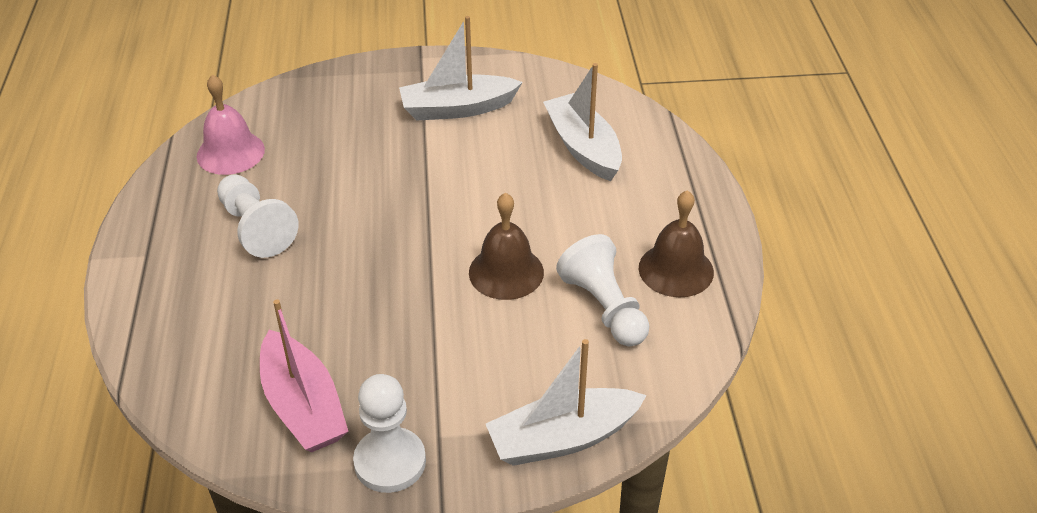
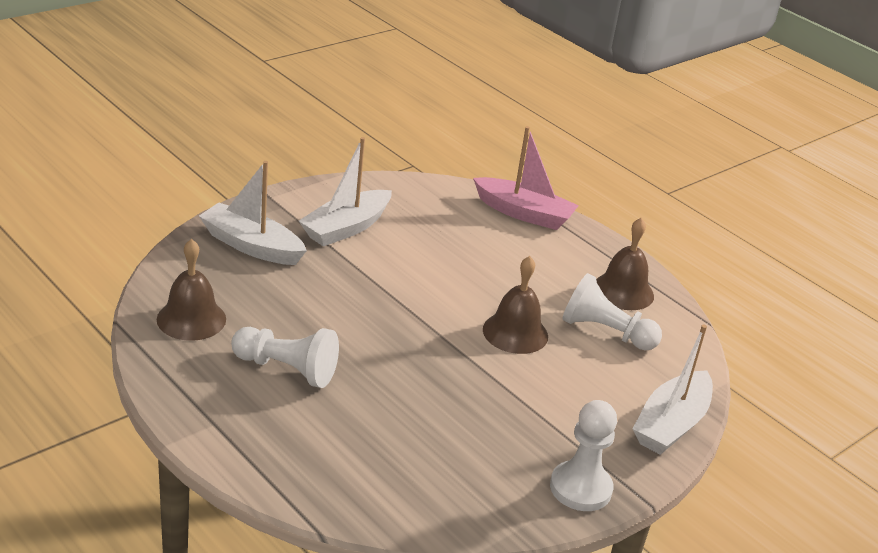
camera: 40 degrees left, 10 degrees down
pink bell [196,74,265,175] -> brown bell [157,239,226,341]
pink boat [260,299,349,452] -> pink boat moved to [473,126,579,230]
white boat [543,63,622,181] -> white boat moved to [199,161,307,265]

